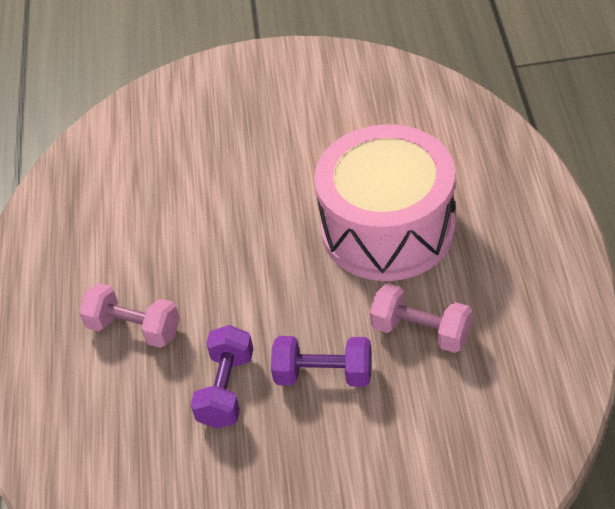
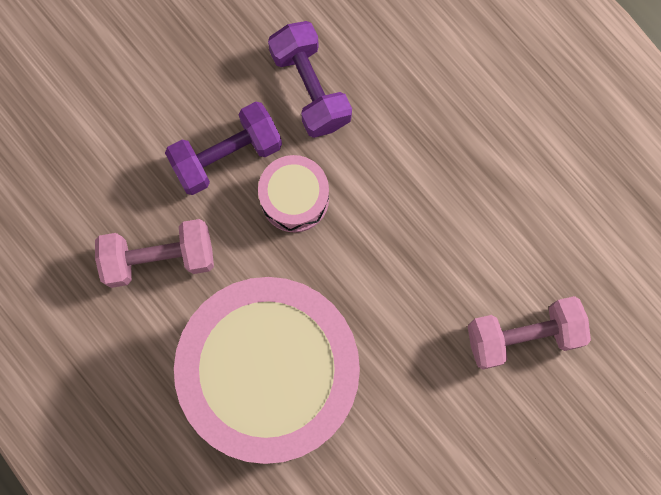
camera: 140 degrees right, 30 degrees up
pink dumbbell [79,283,180,348] -> pink dumbbell moved to [468,296,591,369]
none -> pink drum [258,155,329,233]

